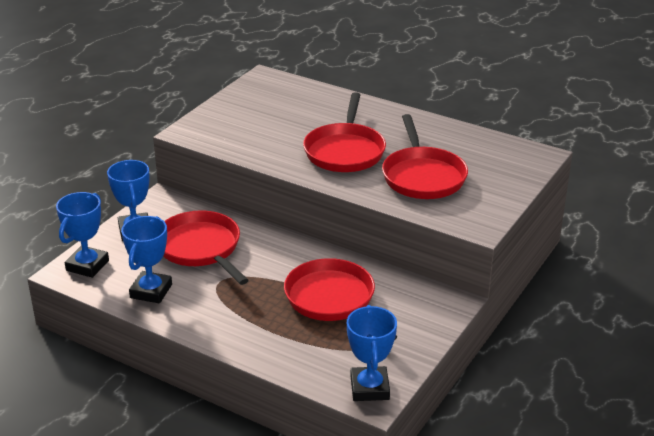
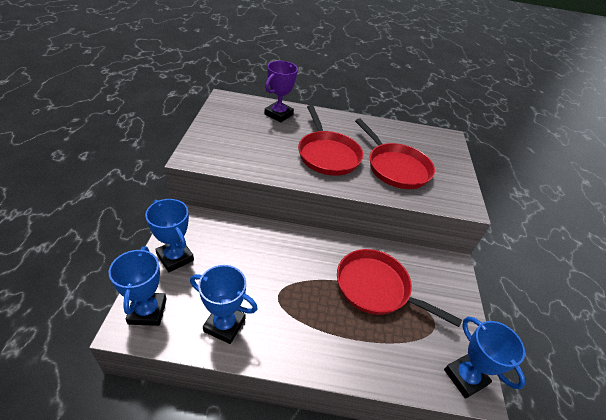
camera: 30 degrees left, 10 degrees up
blue trophy [121,216,172,303] -> blue trophy turned 60 degrees counterclockwise [190,265,258,344]
red pan [163,210,249,285] -> none
none -> purple trophy [264,61,298,123]

